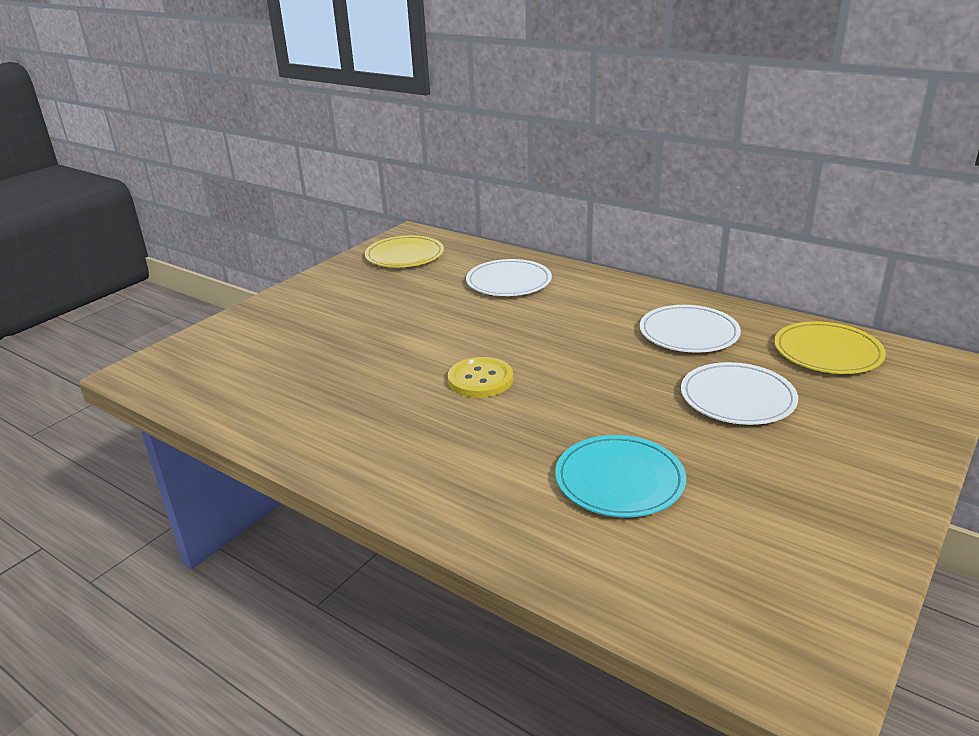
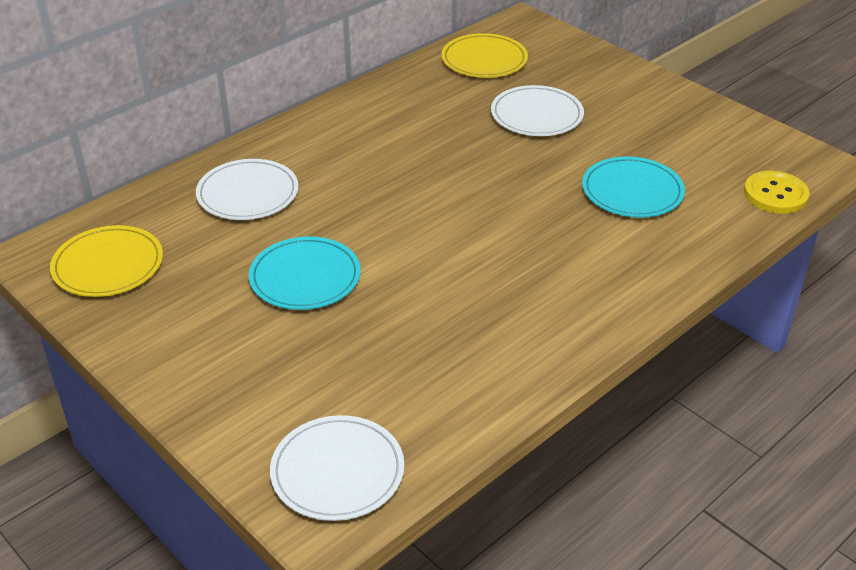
camera: 80 degrees left, 10 degrees up
yellow button [448,357,513,398] -> yellow button moved to [744,171,810,214]
white plate [640,305,741,353] -> white plate moved to [270,415,404,521]
none -> turquoise plate [249,237,361,310]

